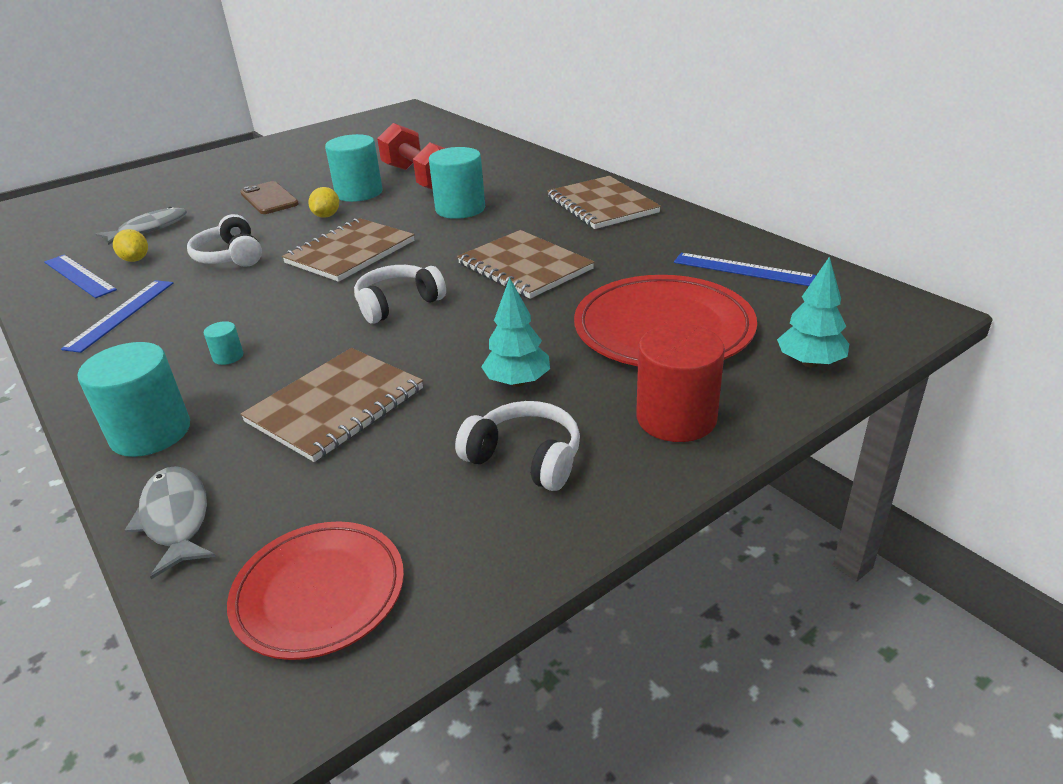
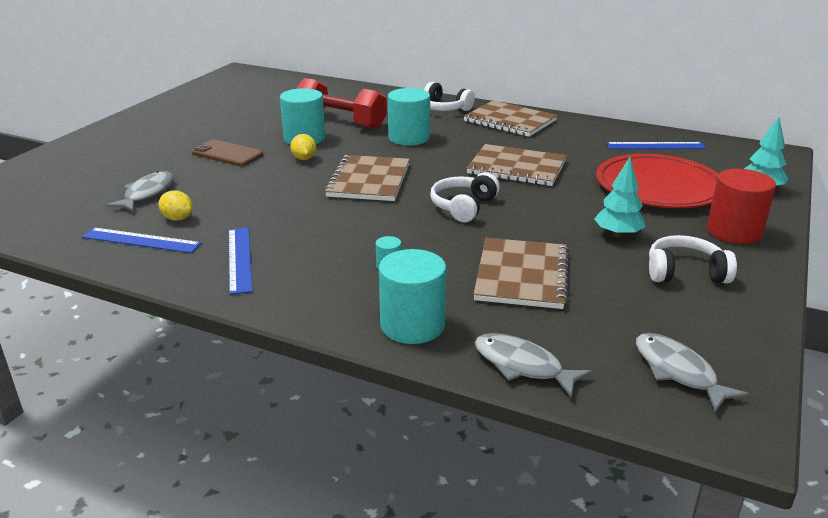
camera: 30 degrees left, 5 degrees down
white headphones [187,214,262,267] -> white headphones moved to [424,82,475,111]
red plate [227,521,404,660] -> grey fish [636,333,749,412]

